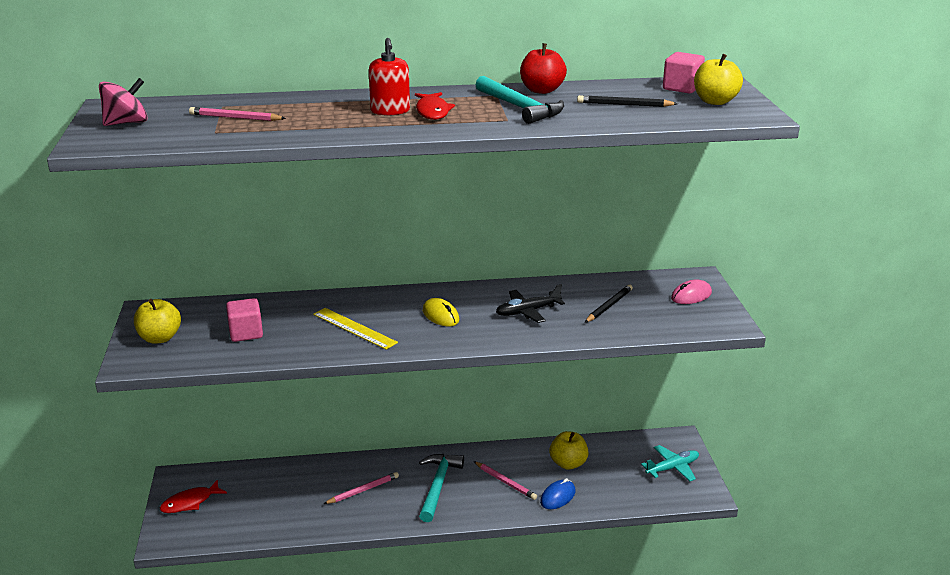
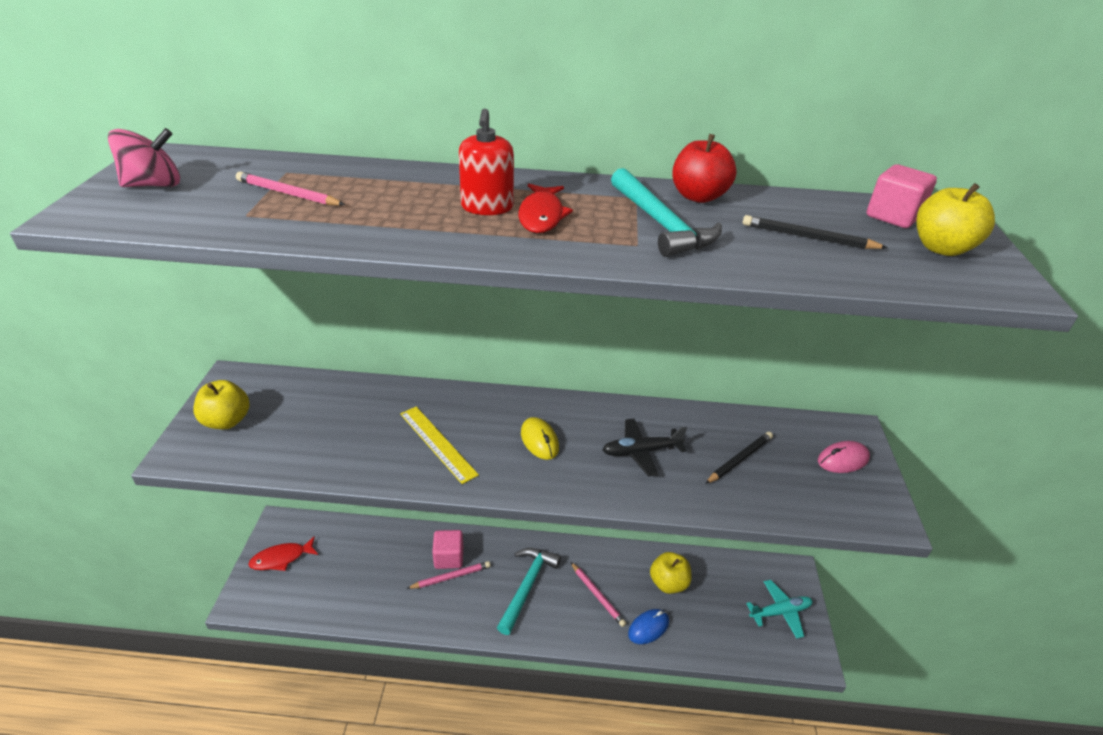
camera: 10 degrees right, 10 degrees up
pink cube [226,298,263,342] -> pink cube moved to [432,530,463,569]

